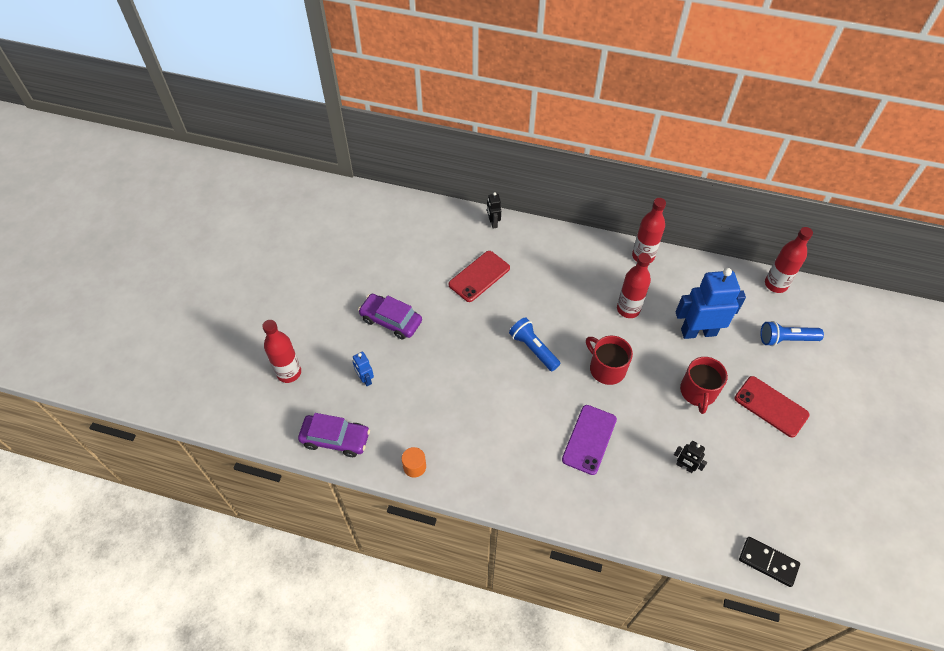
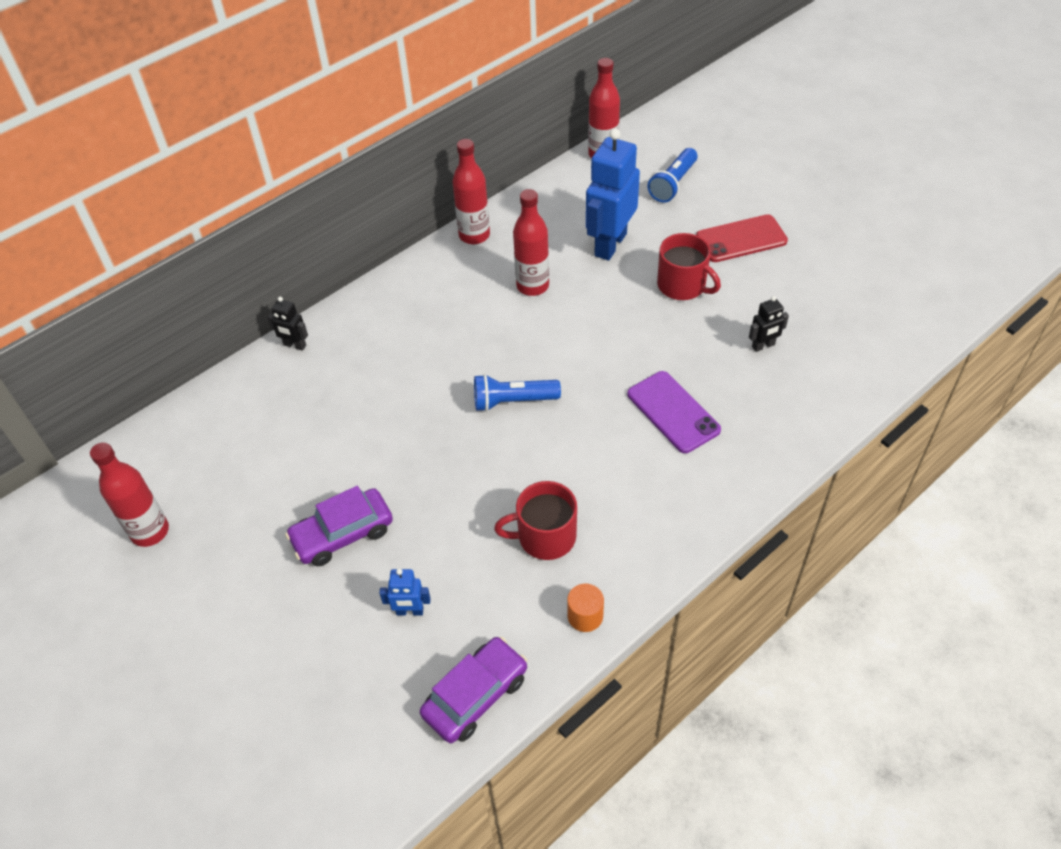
camera: 55 degrees left, 5 degrees down
red bottle [262,320,301,383] -> red bottle moved to [90,442,169,547]
red phone [449,251,510,302] -> none
red mug [586,335,633,385] -> red mug moved to [494,481,577,560]
black domino [739,537,800,587] -> none

